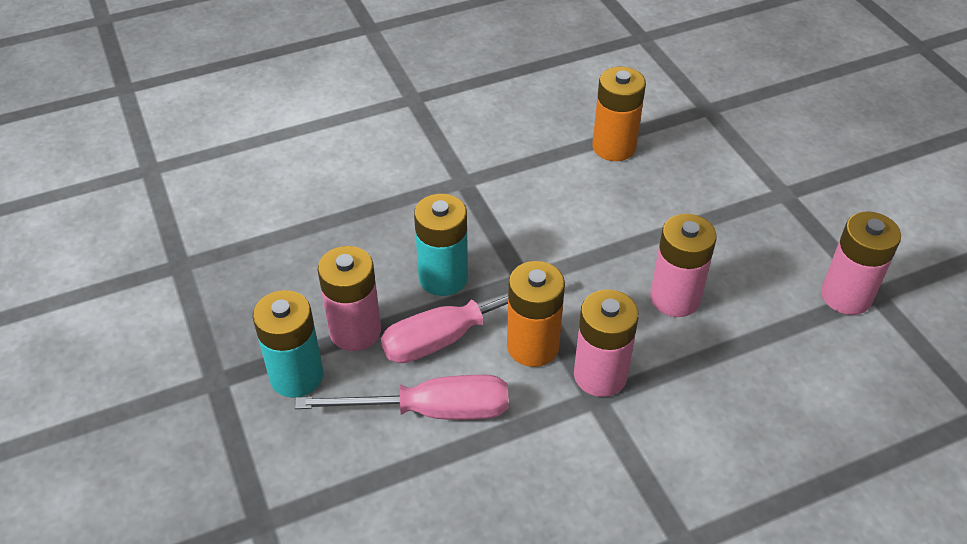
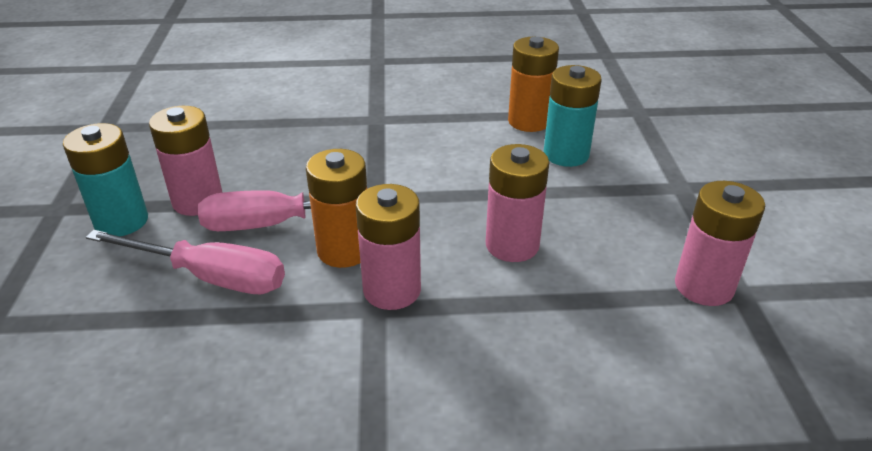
camera: 20 degrees right, 10 degrees down
turquoise battery [414,194,468,296] -> turquoise battery moved to [544,65,602,167]

